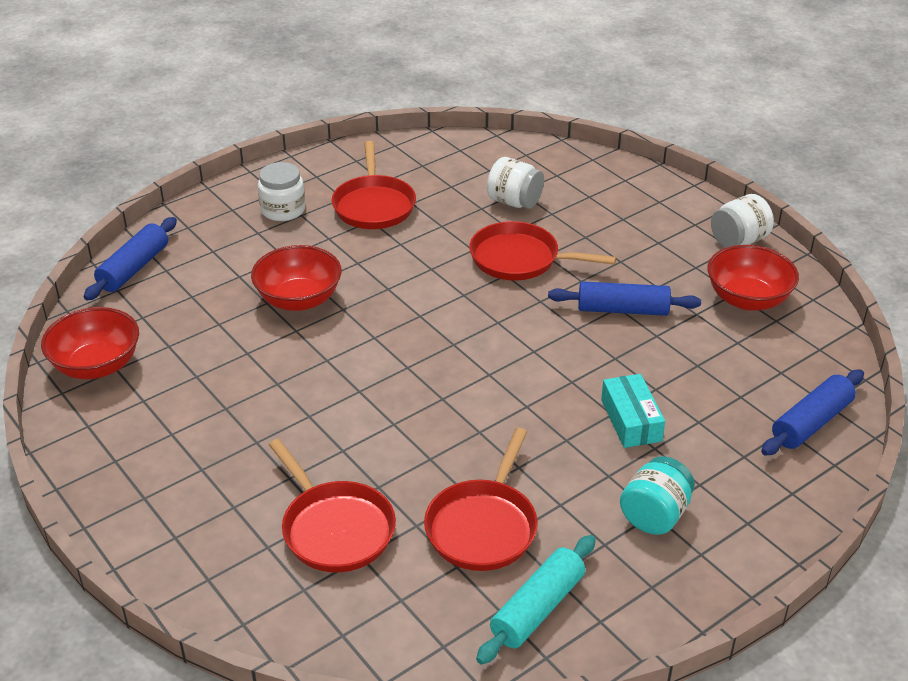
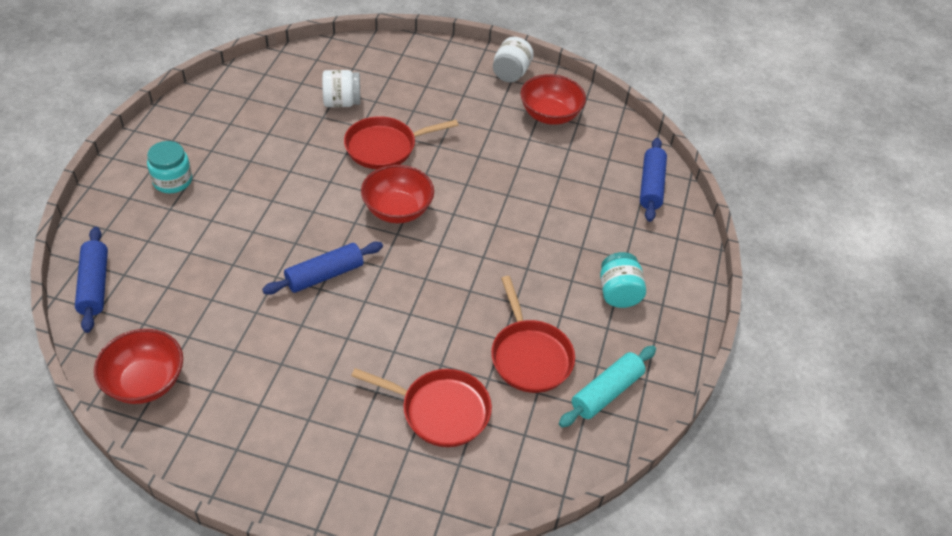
camera: 40 degrees left, 10 degrees up
red bowl [251,245,342,311] -> red bowl moved to [361,165,434,223]
white jar [258,162,305,221] -> turquoise jar [147,141,192,193]
red pan [332,141,416,229] -> none
turquoise rolling pin [476,535,596,664] -> turquoise rolling pin turned 45 degrees clockwise [559,346,656,428]
blue rolling pin [548,281,701,316] -> blue rolling pin moved to [262,242,383,295]
turquoise box [601,374,665,448] -> none

